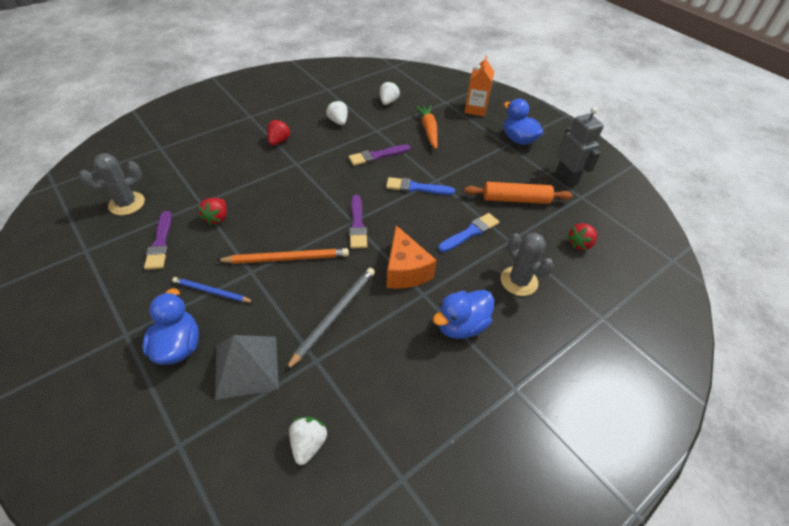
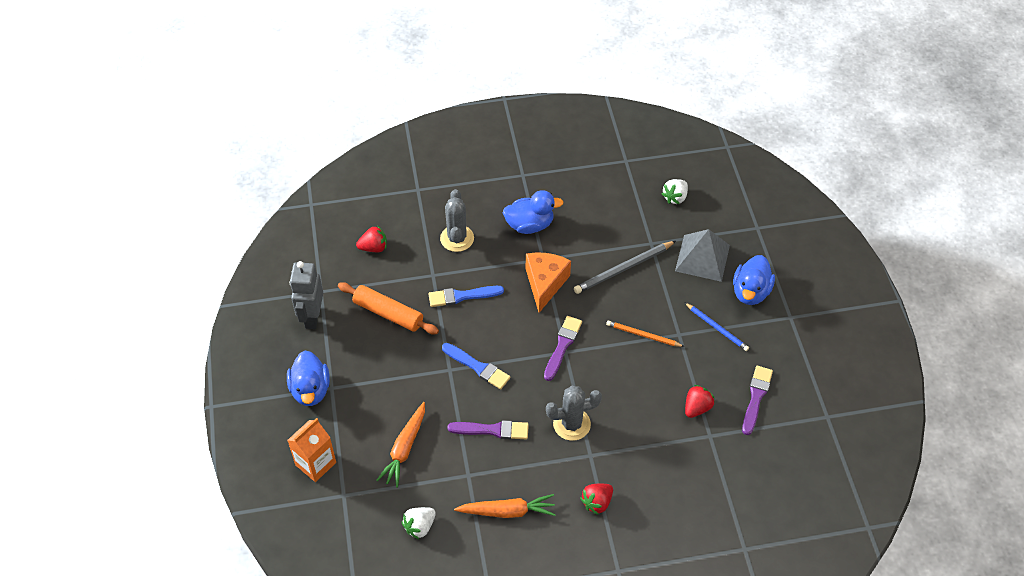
camera: 150 degrees left, 5 degrees up
grey cactus [79,153,145,215] -> grey cactus moved to [546,386,602,441]
orange pencil [216,248,349,264] -> orange pencil [606,321,685,347], size x0.65
white strawberry [326,100,348,125] -> orange carrot [454,494,556,518]

